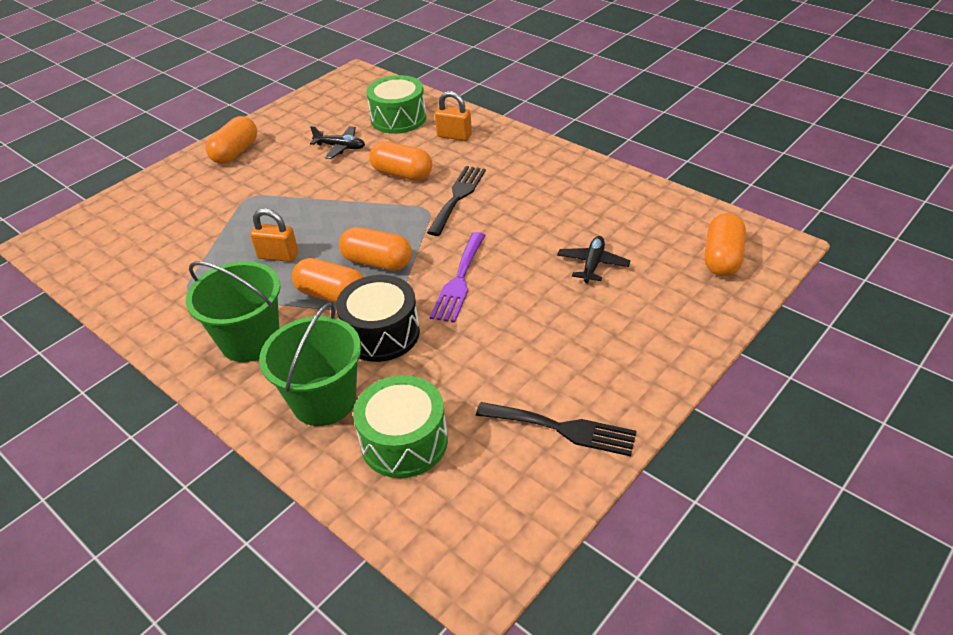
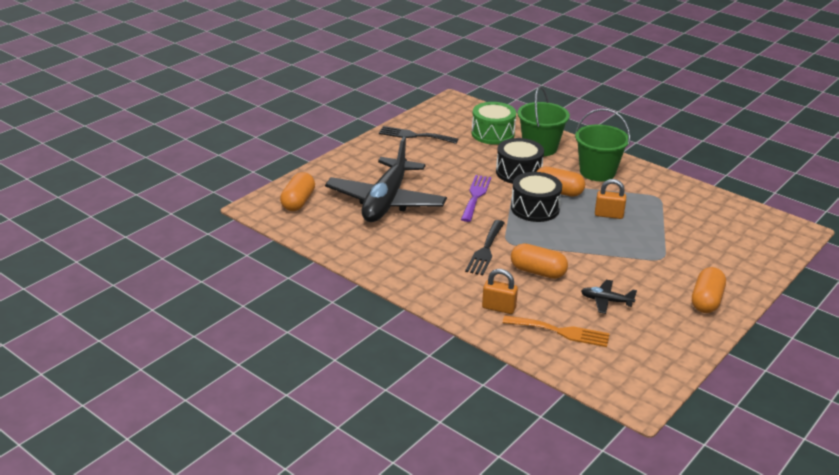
camera: 175 degrees right, 10 degrees down
orange capsule [339,227,412,271] -> black drum [511,172,562,222]
green drum [366,75,426,134] -> orange fork [502,315,610,347]
black plane [557,236,631,284] -> black plane [325,137,447,222], size x2.50

